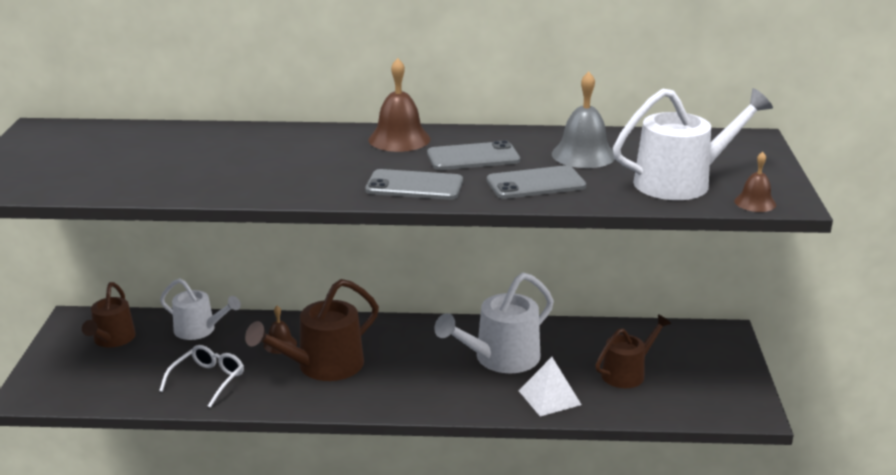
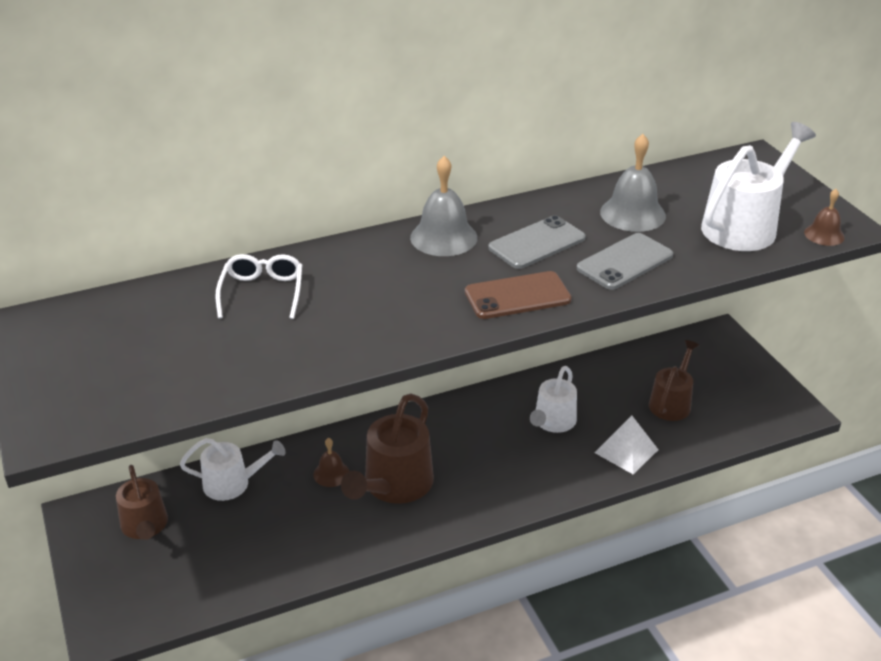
camera: 25 degrees left, 10 degrees up
white glasses [159,345,244,408] -> white glasses moved to [215,254,302,319]
grey phone [365,169,463,200] -> brown phone [465,271,572,319]
brown bell [368,58,430,152] -> grey bell [410,156,478,256]
white watering can [434,273,554,373] -> white watering can [530,366,577,433], size x0.65

